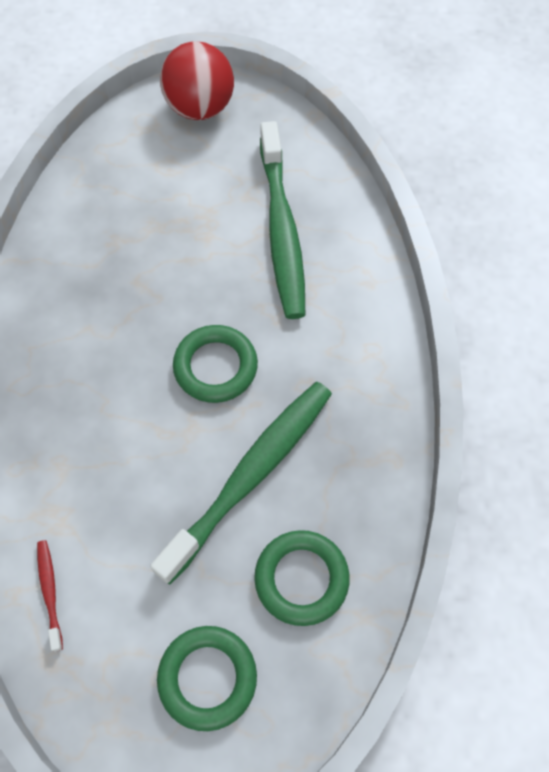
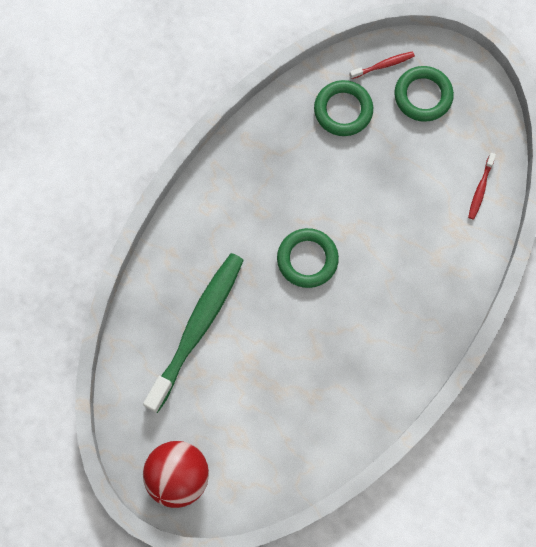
camera: 145 degrees left, 10 degrees up
green toothbrush [150,382,332,585] -> none
none -> red toothbrush [350,51,415,79]

